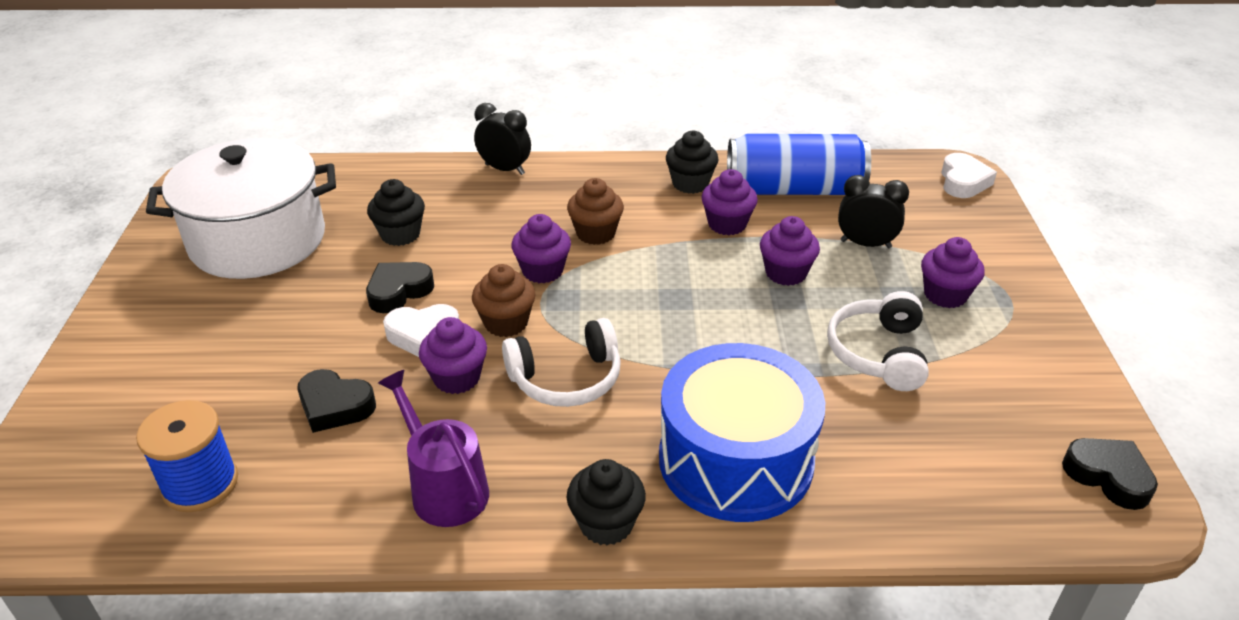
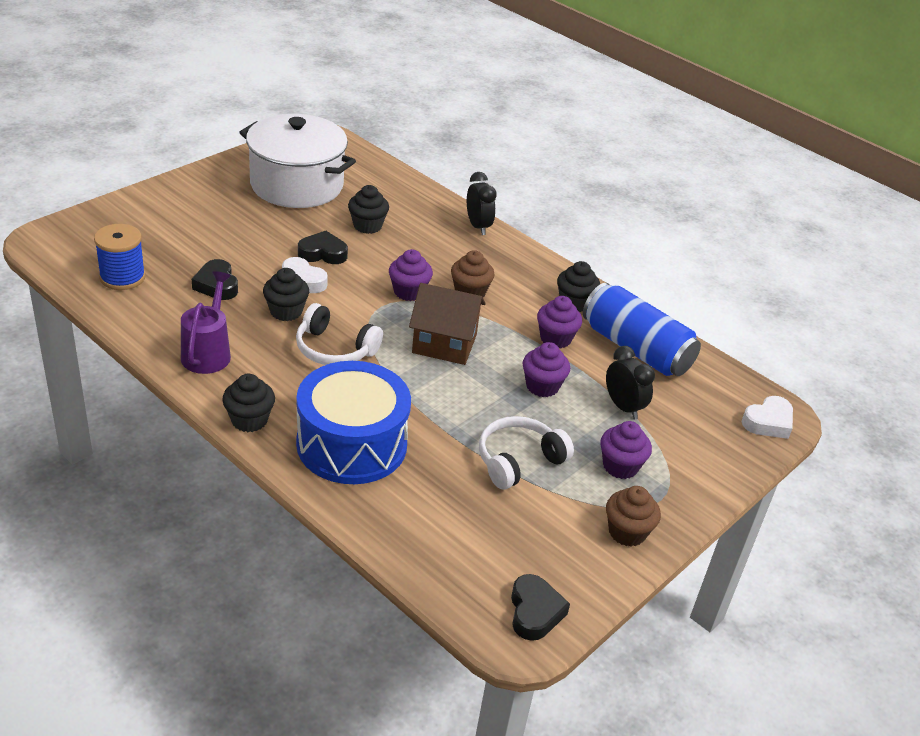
camera: 40 degrees right, 0 degrees up
purple cupcake [419,317,487,394] -> black cupcake [263,268,309,321]
brown cupcake [472,264,535,337] -> brown cupcake moved to [606,486,661,547]
none -> brown house [409,283,486,365]

